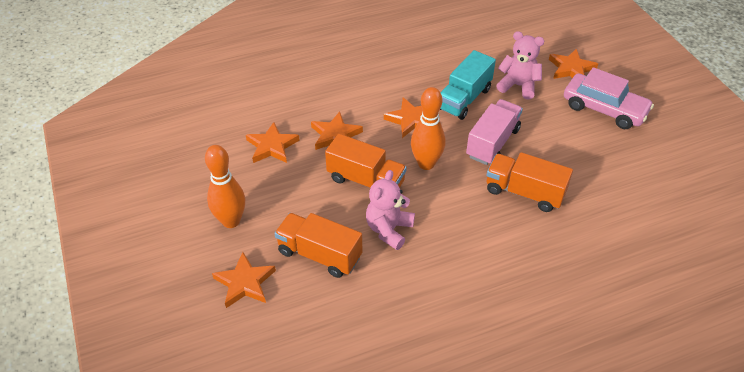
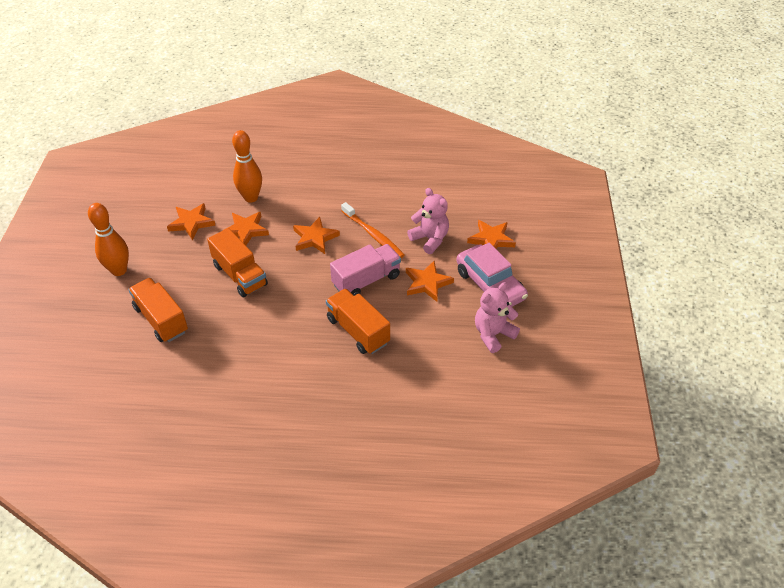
camera: 25 degrees right, 0 degrees up
orange star [212,252,276,308] -> orange star moved to [406,261,454,302]
pink teddy bear [366,170,415,250] -> pink teddy bear moved to [475,282,520,353]
orange bowling pin [411,87,445,170] -> orange bowling pin moved to [232,130,262,203]
turquoise truck [440,50,496,120] -> orange toothbrush [341,202,405,258]

